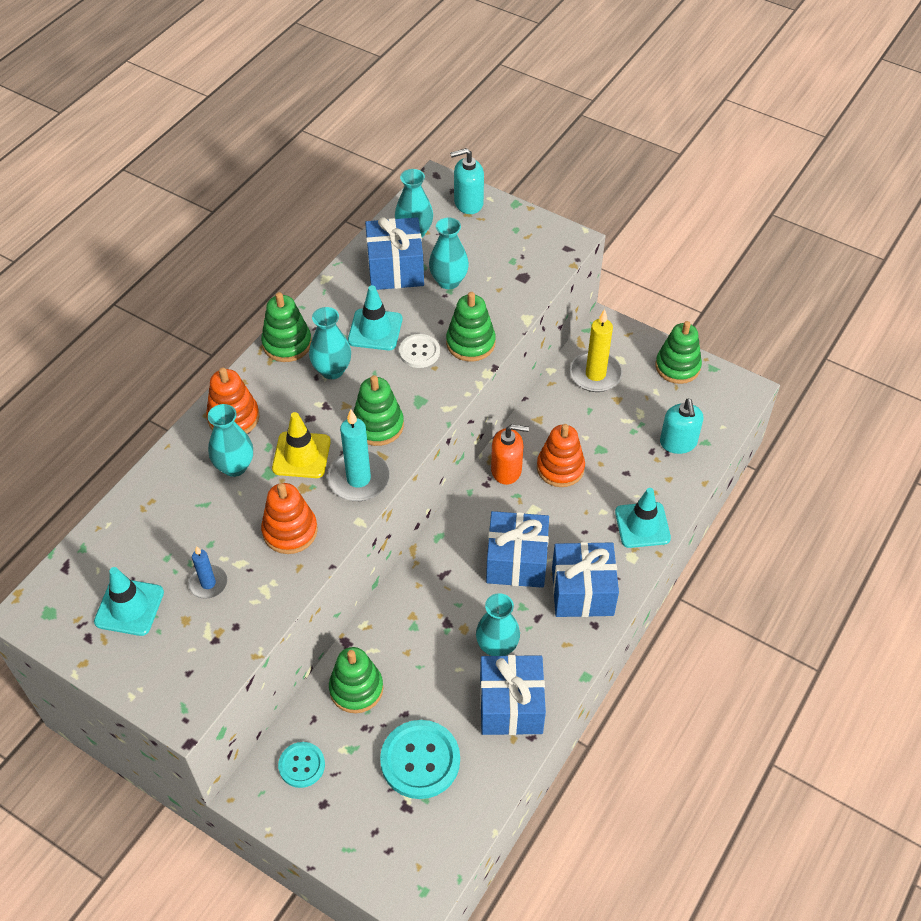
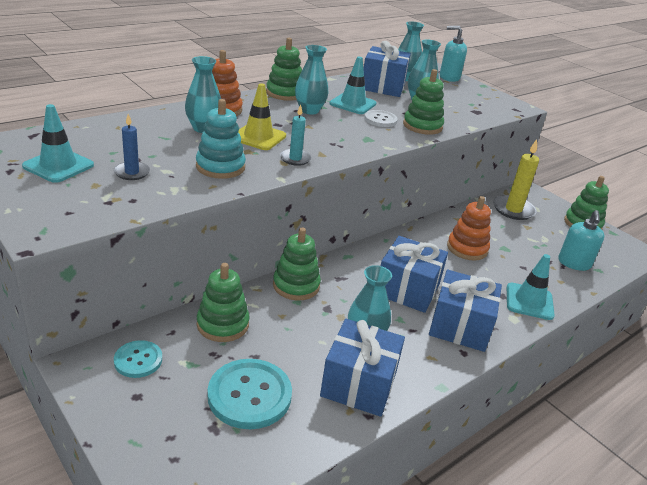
camera: 15 degrees right, 20 degrees down
orange stacking toy [261,483,318,554] -> turquoise stacking toy [196,99,246,179]
turquoise candle [327,410,390,501] -> turquoise candle [280,105,312,166], size x0.59
green stacking toy [354,375,404,446] -> green stacking toy moved to [273,228,321,301]
orange soap dispenser [491,424,529,485] -> none

